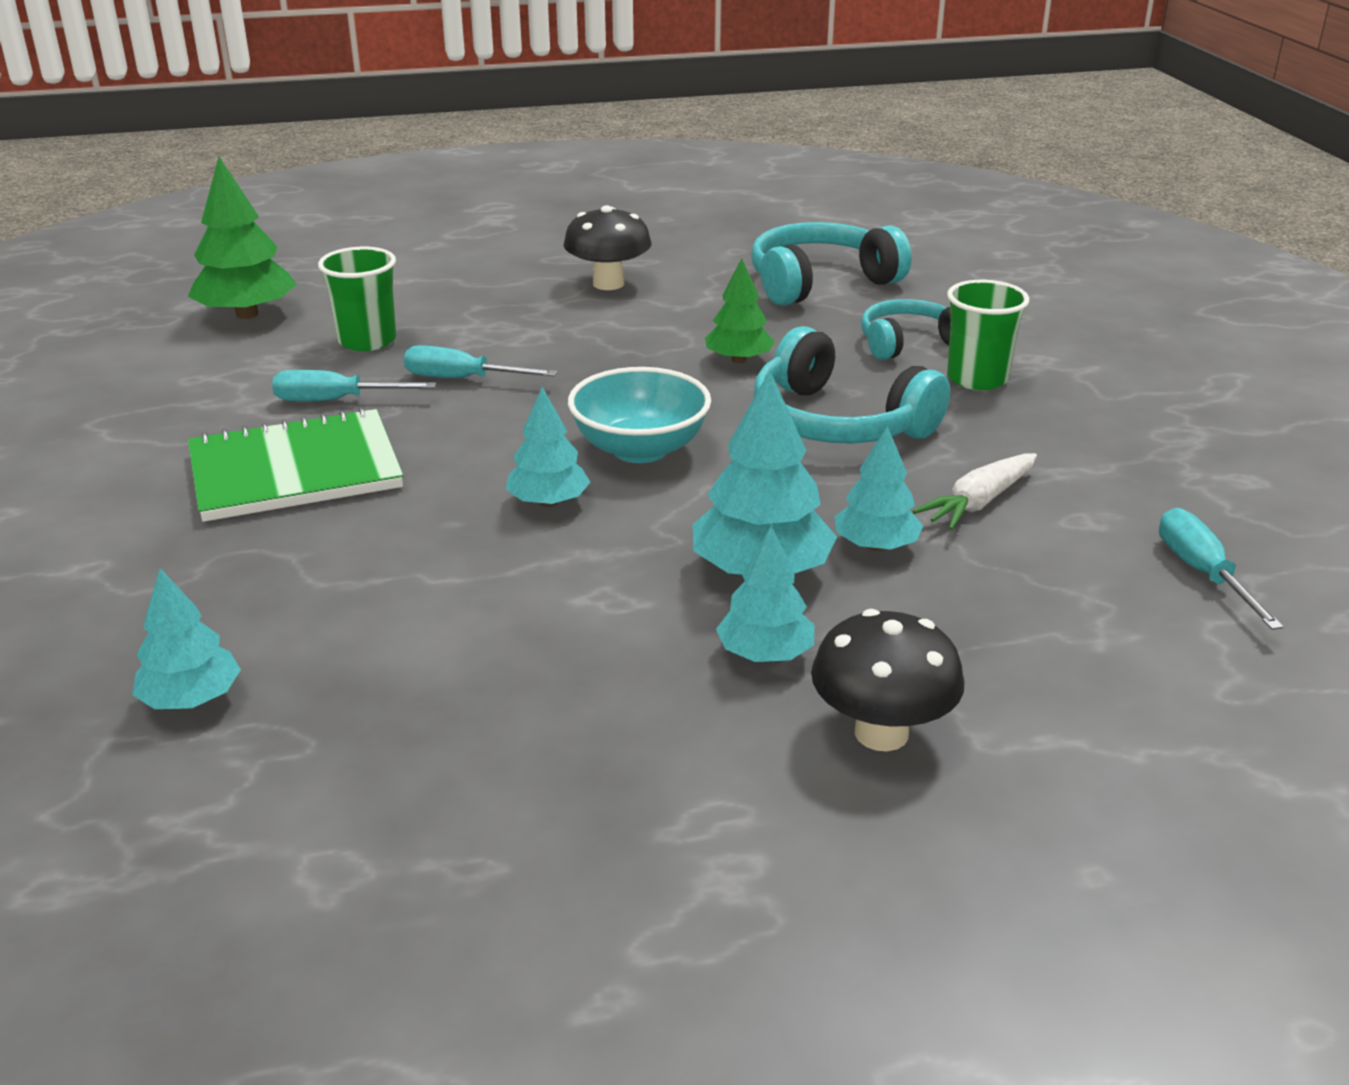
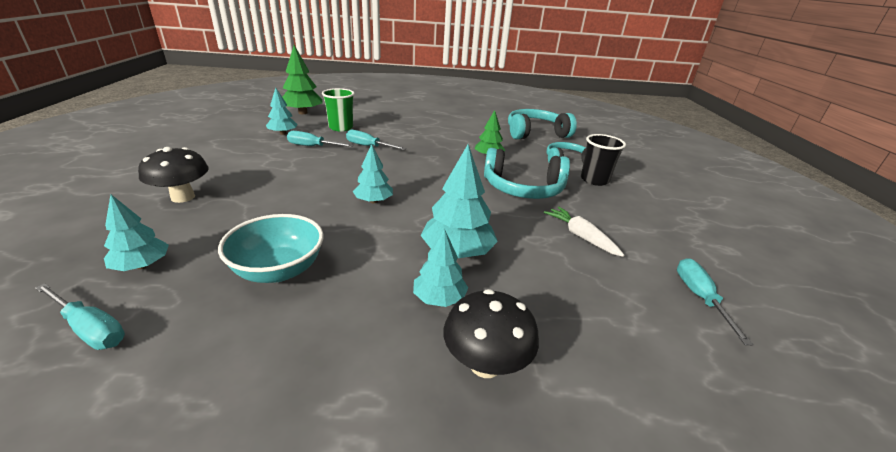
camera: 10 degrees right, 0 degrees up
green notebook [188,407,403,522] -> none
black mushroom [564,205,651,290] -> black mushroom moved to [138,147,208,203]
turquoise bowl [568,367,711,463] -> turquoise bowl moved to [218,214,324,283]
turquoise headphones [754,326,950,444] -> turquoise headphones turned 45 degrees counterclockwise [484,148,570,199]
turquoise tree [835,426,923,551] -> turquoise tree moved to [266,88,298,135]
white carrot [913,453,1037,530] -> white carrot turned 90 degrees clockwise [544,207,624,257]
green cup [947,280,1029,390] -> black cup [581,134,626,186]
none -> turquoise screwdriver [35,283,125,350]

